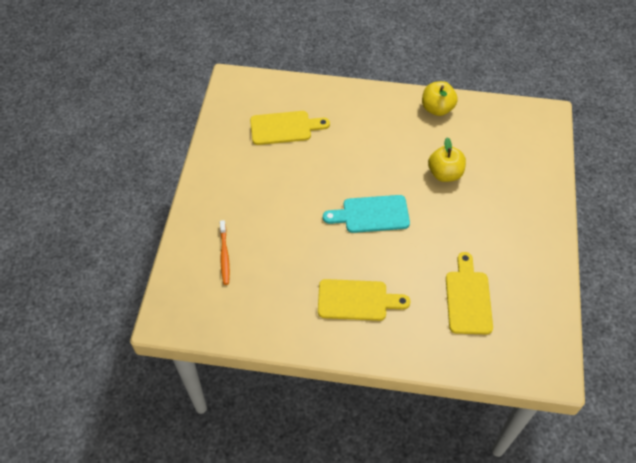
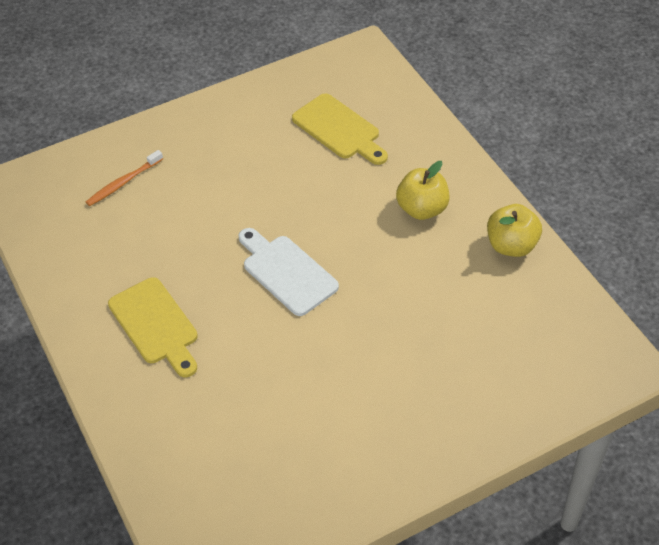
camera: 55 degrees right, 5 degrees down
turquoise cutting board [323,195,410,233] -> white cutting board [238,228,339,316]
yellow apple [428,137,466,182] -> yellow apple moved to [396,161,450,220]
yellow cutting board [446,252,493,334] -> none

